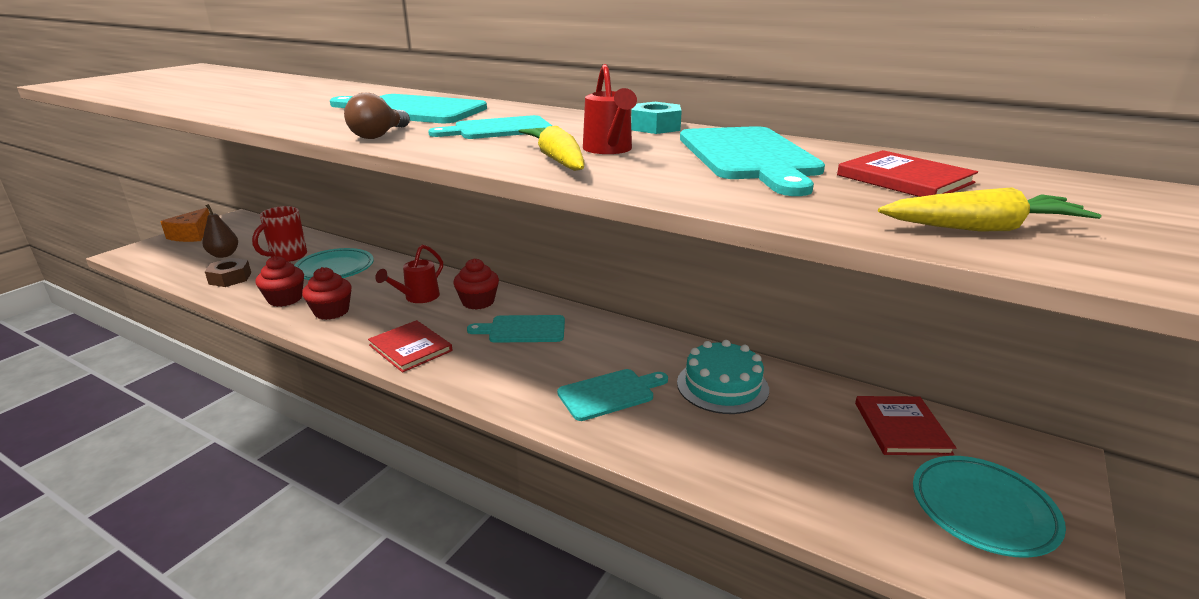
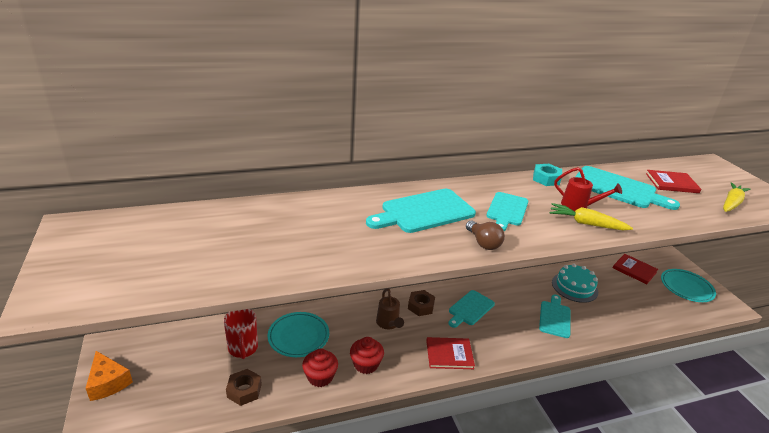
camera: 50 degrees left, 5 degrees up
brown pear [202,204,238,258] -> none
red watering can [375,244,443,303] -> brown watering can [376,288,404,329]
red cupcake [453,258,499,310] -> brown nut [408,290,435,316]

